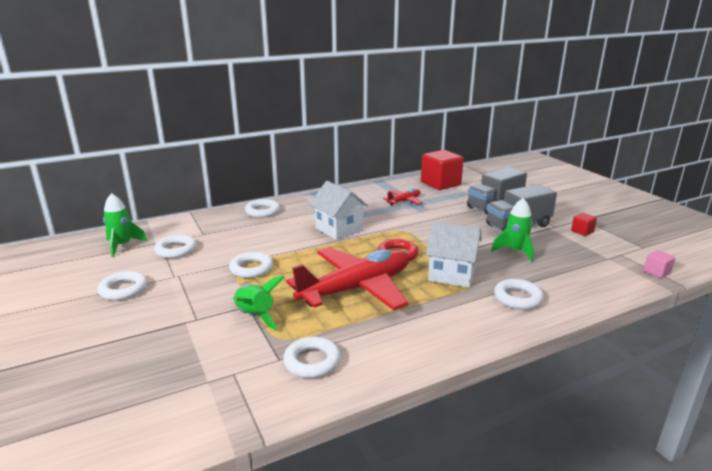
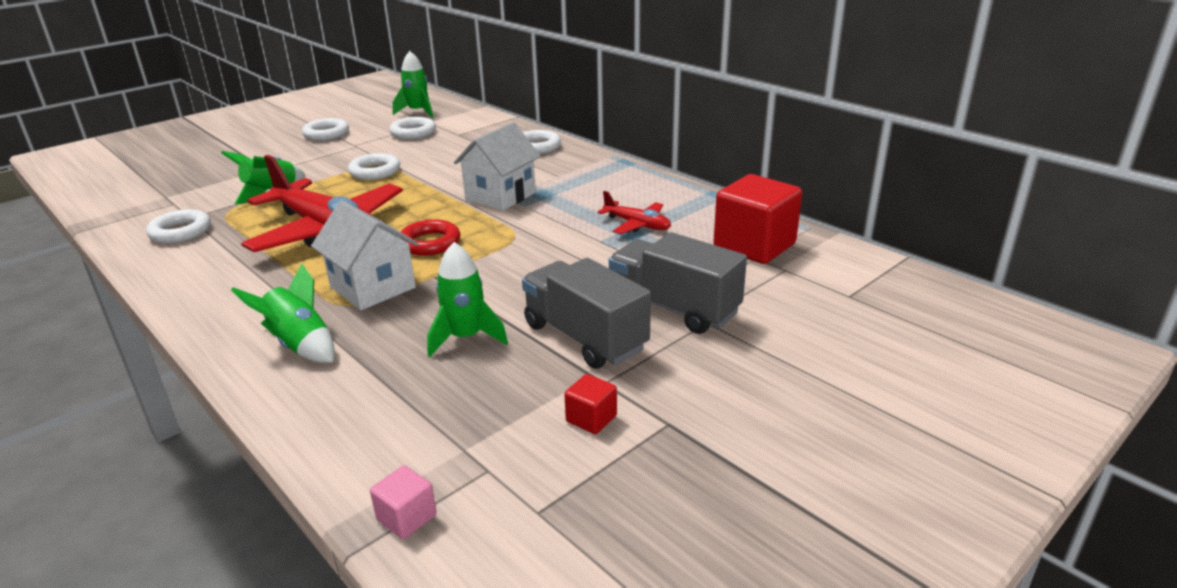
camera: 75 degrees right, 5 degrees up
white house [426,222,481,287] -> white house turned 45 degrees counterclockwise [311,200,418,310]
white ring [494,279,544,310] -> green rocket [231,264,335,363]

